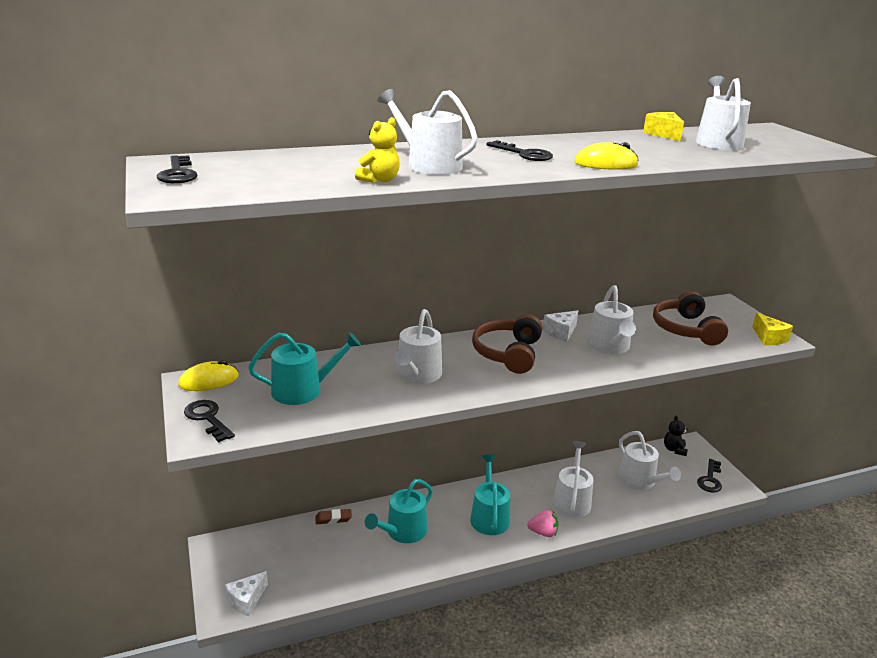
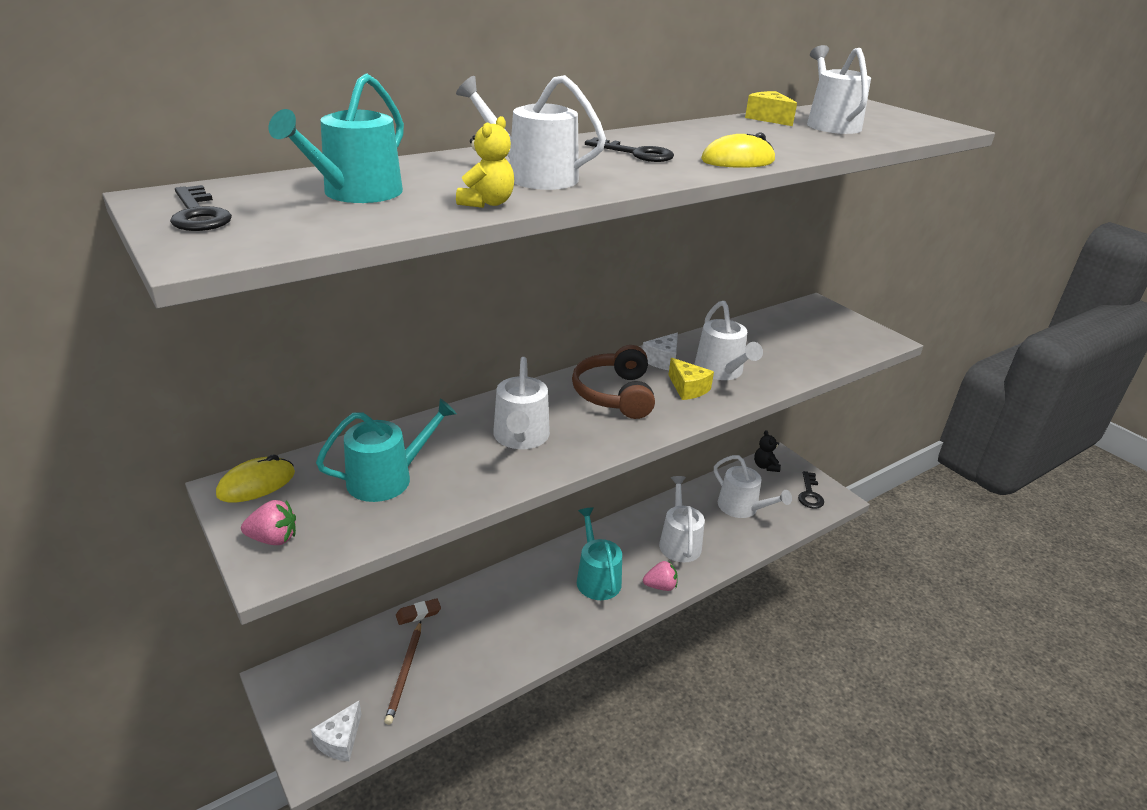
camera: 15 degrees left, 5 degrees up
black key [184,400,235,443] -> pink strawberry [241,500,296,545]
turquoise watering can [365,479,433,543] -> turquoise watering can moved to [269,73,404,203]
brown headphones [653,291,728,346] -> none
yellow cheese [752,313,793,345] -> yellow cheese moved to [669,358,714,400]
none -> brown pencil [384,621,421,725]

